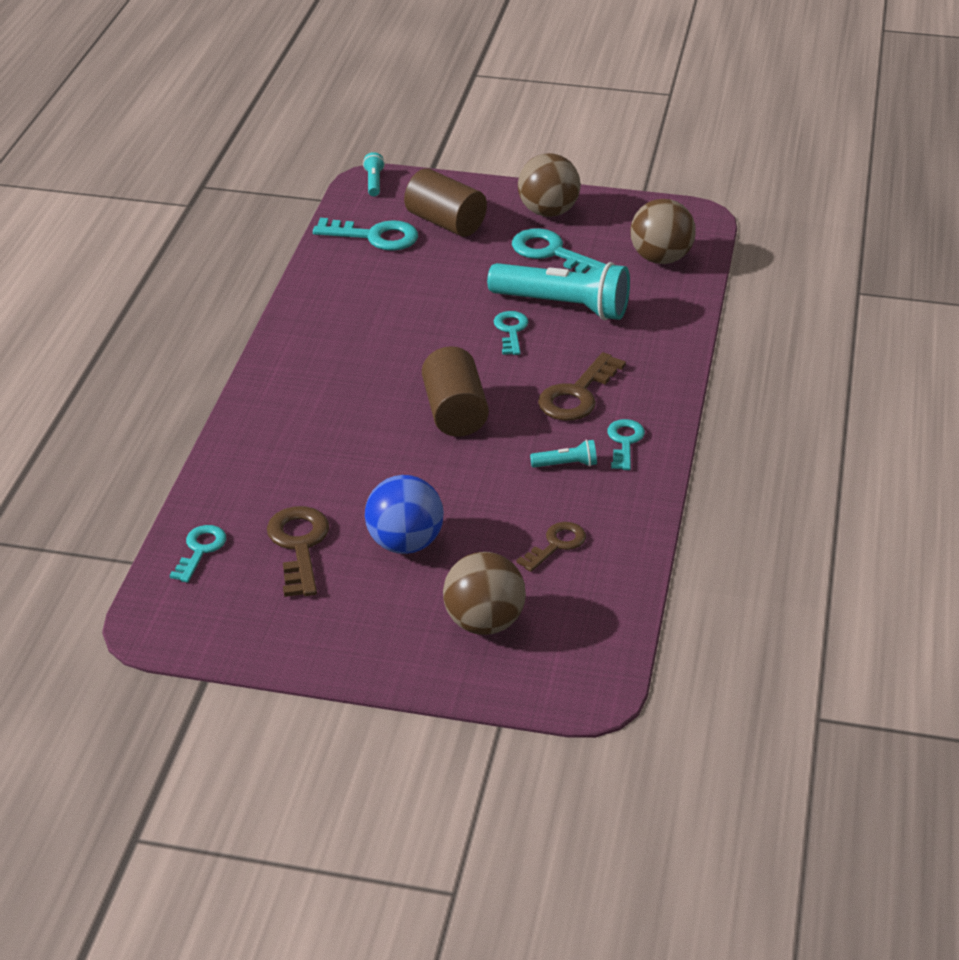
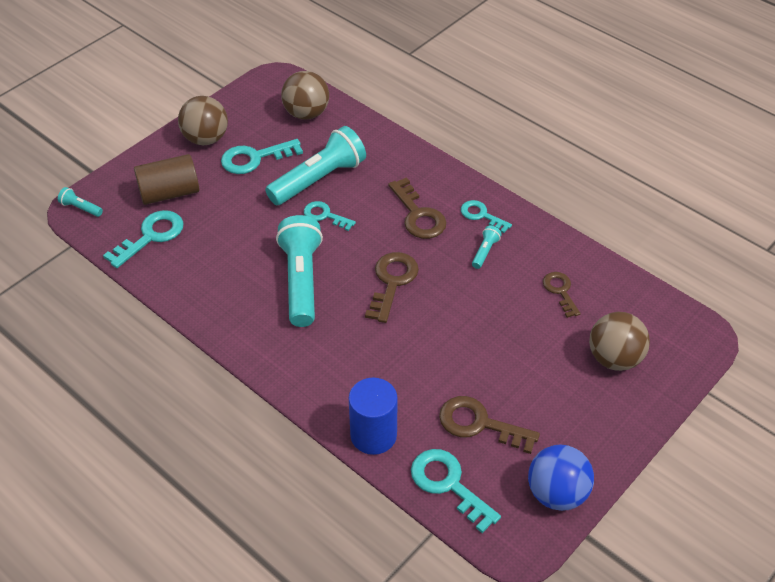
camera: 60 degrees left, 10 degrees up
turquoise key [170,525,226,583] -> turquoise key [411,449,501,533], size x1.56
blue ball [365,475,444,554] -> blue ball moved to [528,444,594,511]
brown cylinder [422,346,489,437] -> brown key [365,252,419,323]
none -> turquoise flashlight [276,215,323,327]
none -> blue cylinder [349,378,398,455]

